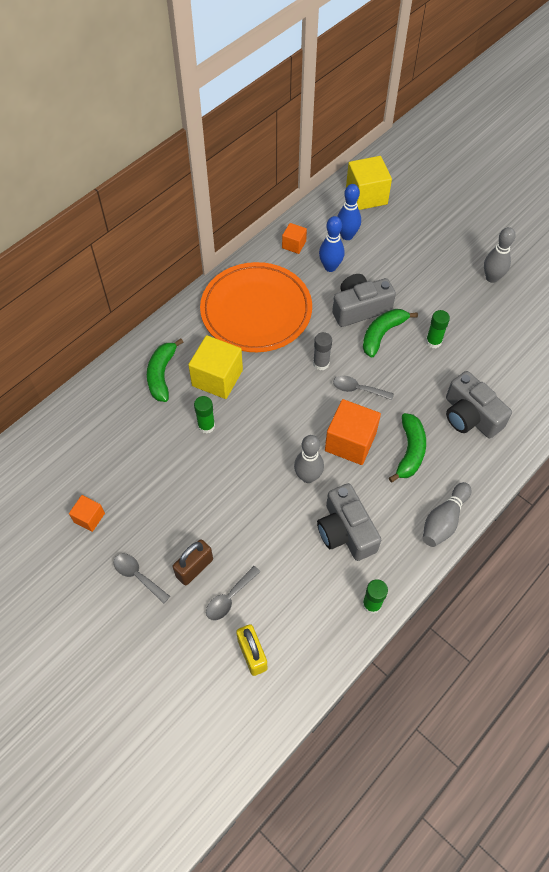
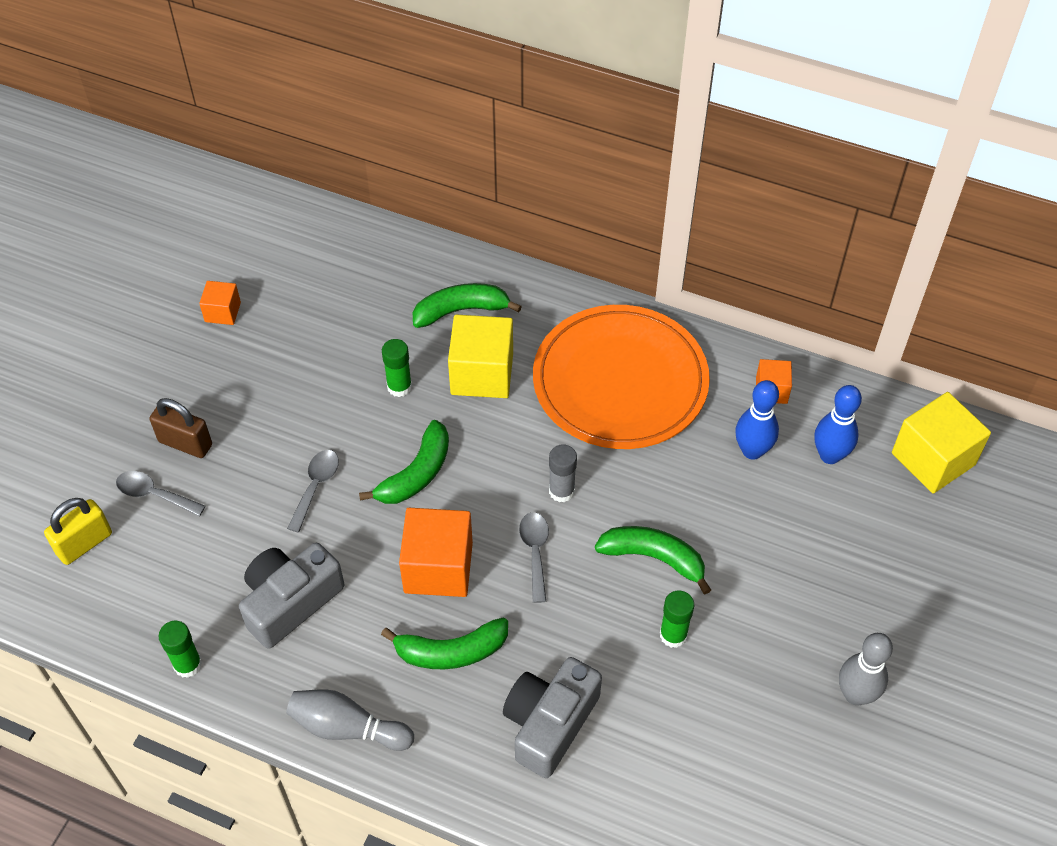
camera: 70 degrees right, 5 degrees down
grey spoon [114,553,170,603] -> grey spoon moved to [287,450,339,533]
grey bowling pin [294,435,324,483] -> none
grey camera [332,274,396,327] -> none
none -> green banana [359,420,449,504]

